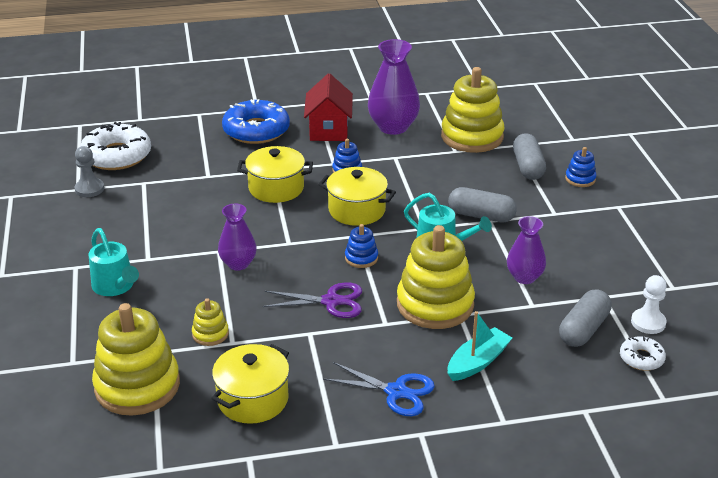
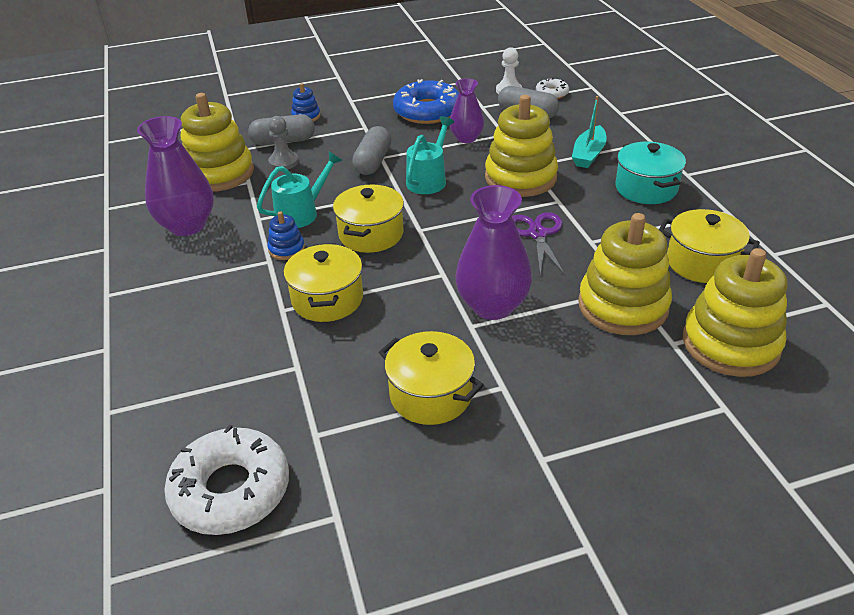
camera: 95 degrees left, 5 degrees up
grey pawn [74,146,104,197] -> grey pawn moved to [268,116,299,170]
turquoise watering can [88,228,139,296] -> turquoise watering can moved to [257,151,343,228]
yellow stacking toy [192,298,229,346] -> yellow stacking toy [578,213,672,335], size x2.19
purple vase [218,204,257,271] -> purple vase [455,185,532,320], size x1.63
blue donut [222,99,290,144] -> blue donut moved to [393,79,459,124]
red house [304,73,353,141] -> none
blue scissors [323,362,435,416] -> turquoise pot [615,142,686,204]
blue stacking toy [345,224,378,268] -> none
turquoise boat [448,311,512,381] -> turquoise boat turned 105 degrees counterclockwise [572,96,607,168]
none -> yellow pot [379,331,484,425]

